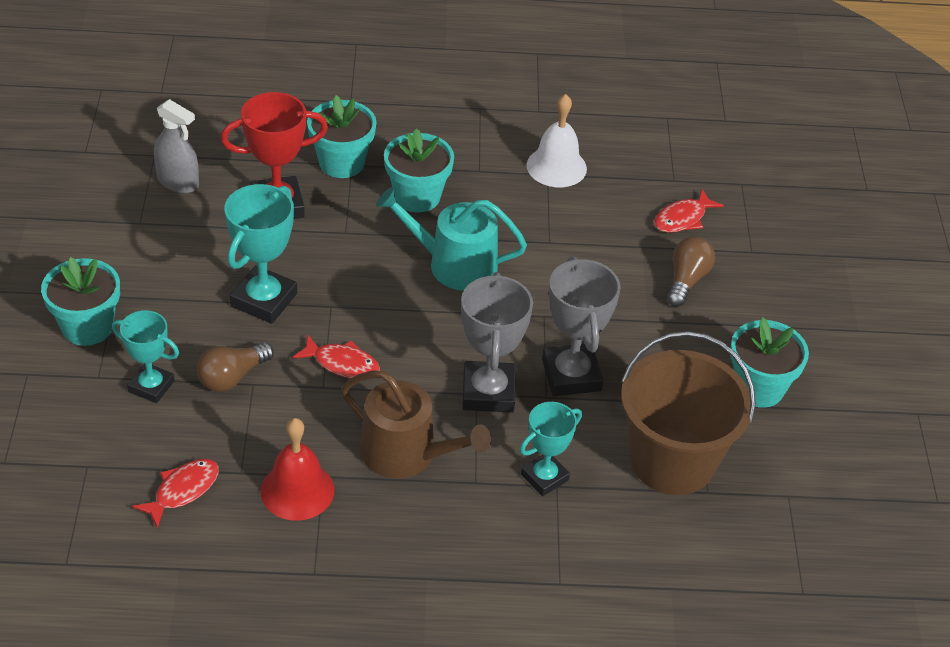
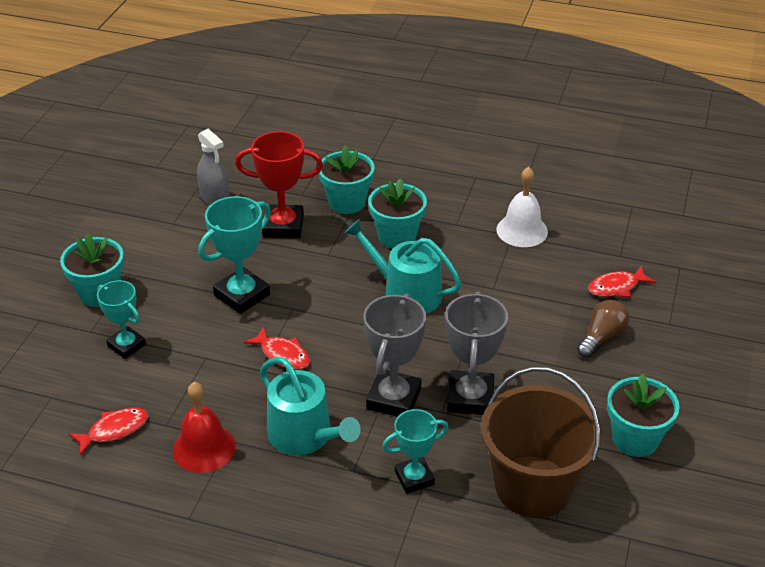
camera: 20 degrees right, 5 degrees down
brown light bulb [197,342,274,392] -> none
brown watering can [341,371,491,479] -> turquoise watering can [260,357,361,455]

